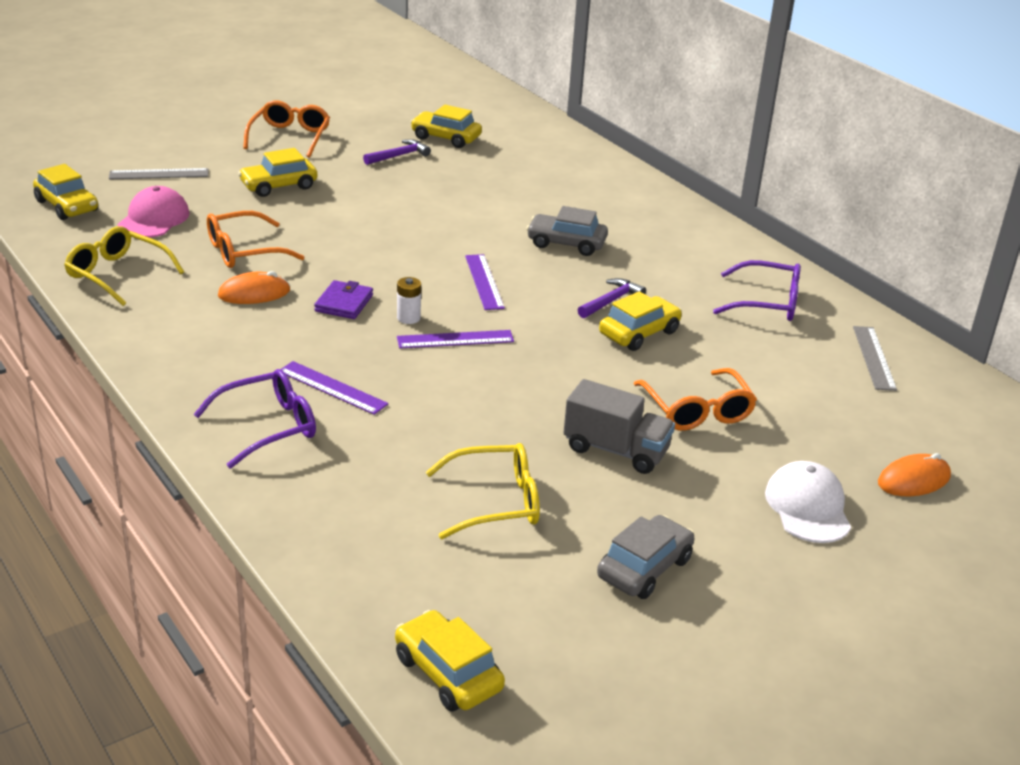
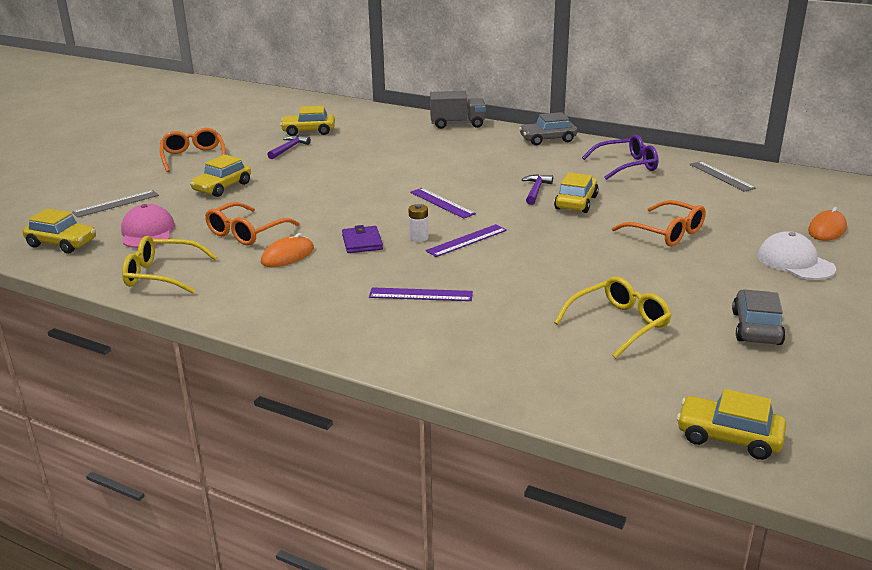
camera: 25 degrees left, 5 degrees down
purple glasses [193,369,316,469] -> none
grey car [527,206,608,256] -> grey car moved to [519,112,577,145]
grey truck [563,379,675,474] -> grey truck moved to [430,91,486,129]

